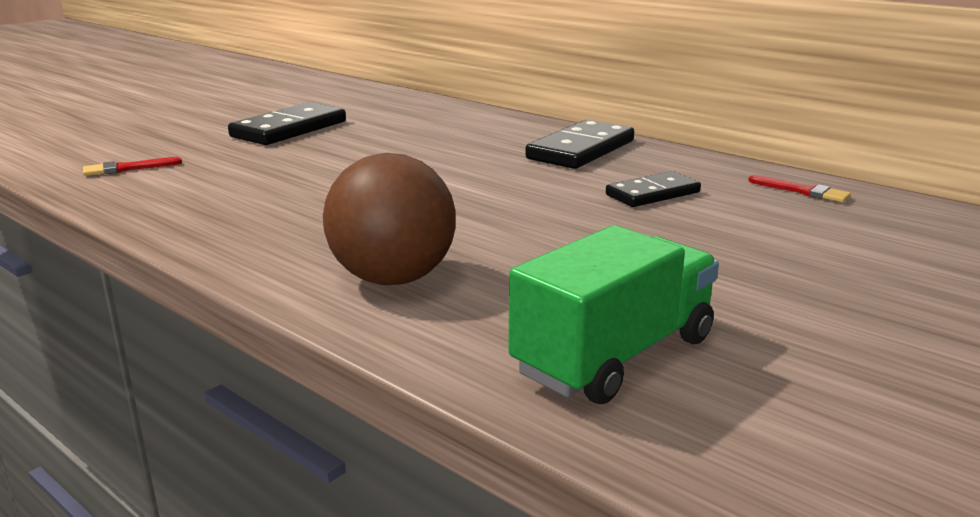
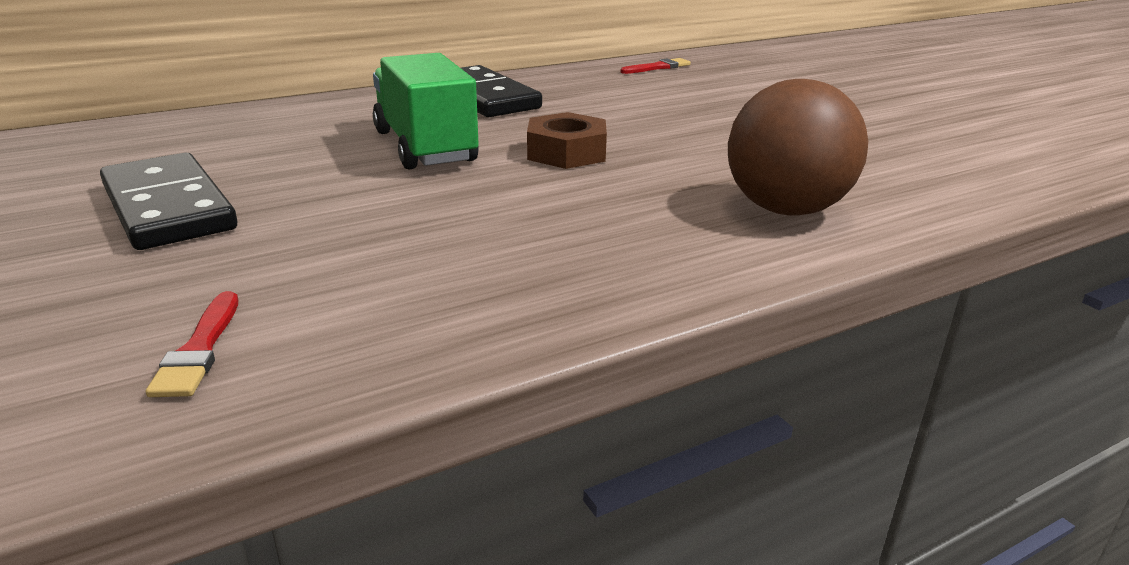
camera: 70 degrees left, 5 degrees up
green truck [508,225,719,404] -> green truck moved to [373,53,479,169]
black domino [606,171,701,207] -> none
none -> brown nut [527,112,607,169]

